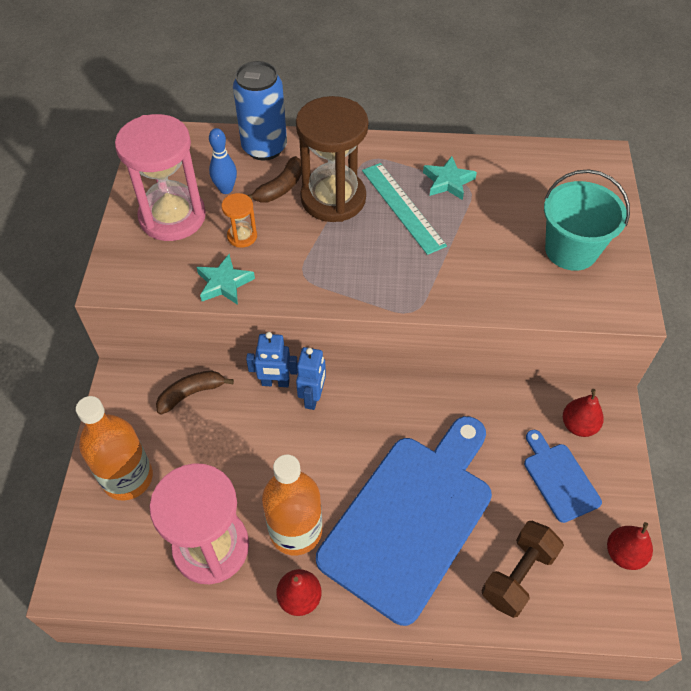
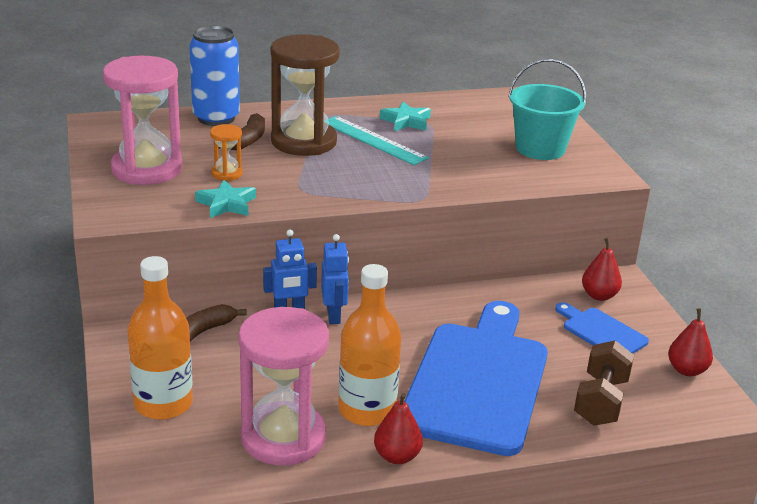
camera: 20 degrees left, 25 degrees down
blue bowling pin [209,128,237,194] -> none

